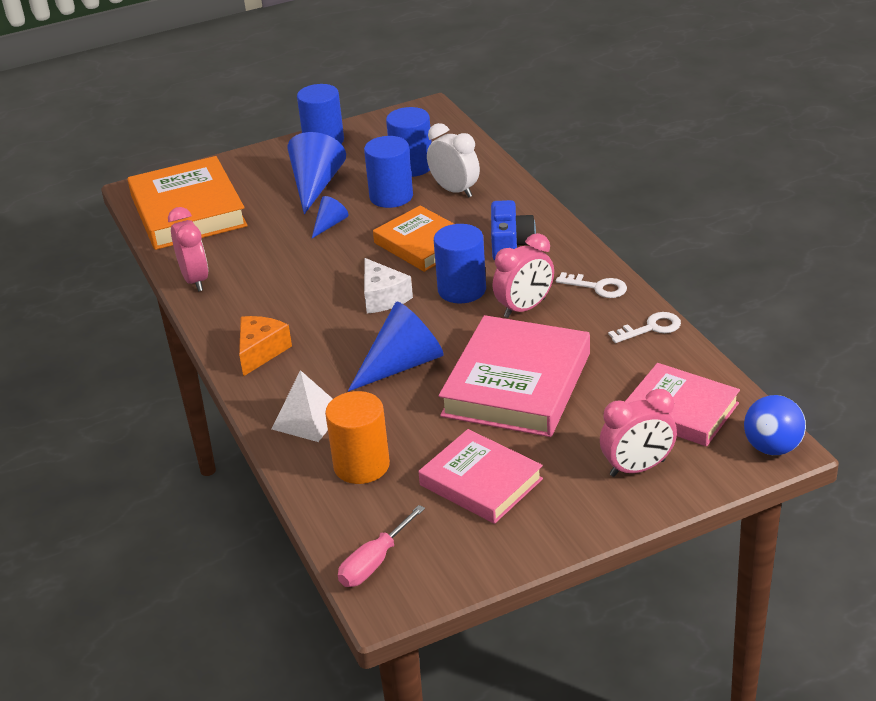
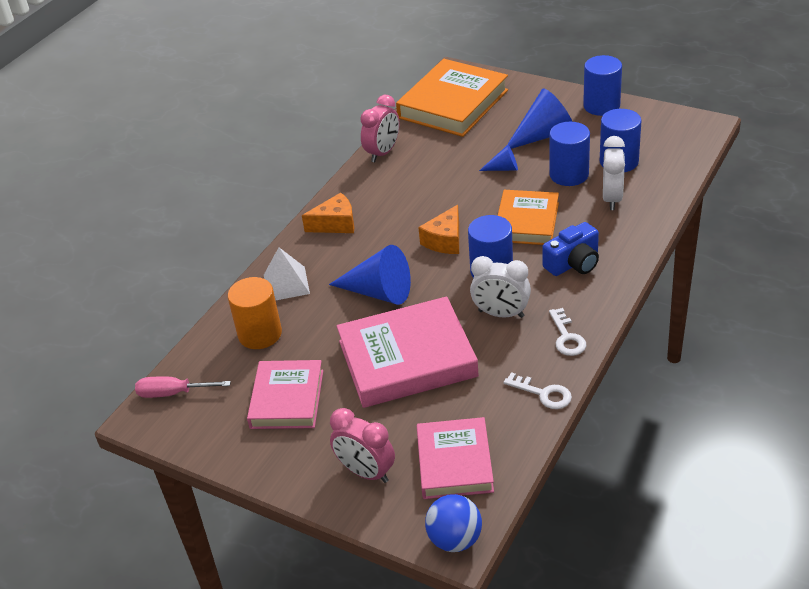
camera: 55 degrees right, 5 degrees up
white cheese [364,258,413,314] -> orange cheese [418,205,459,254]
pink clock [492,233,554,318] -> white clock [470,256,531,318]

